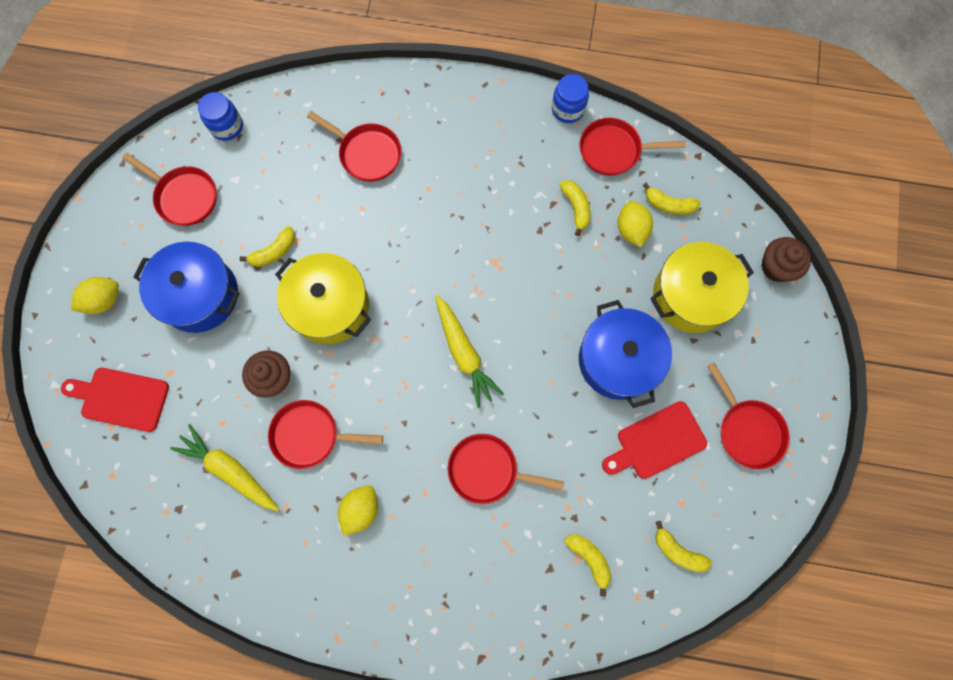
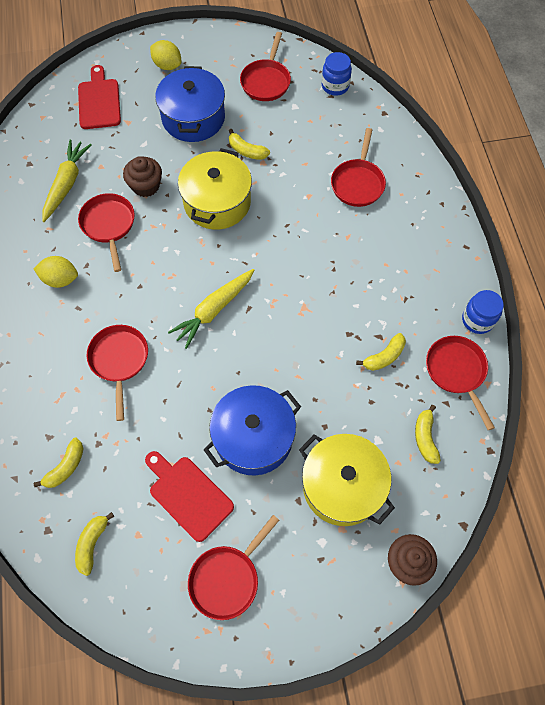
camera: 70 degrees right, 10 degrees down
yellow lemon [618,201,653,247] -> none

